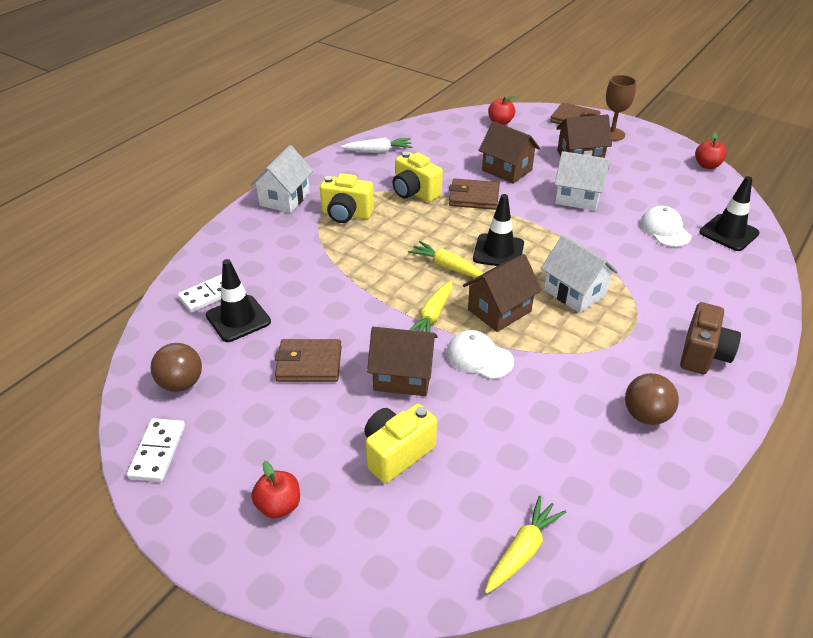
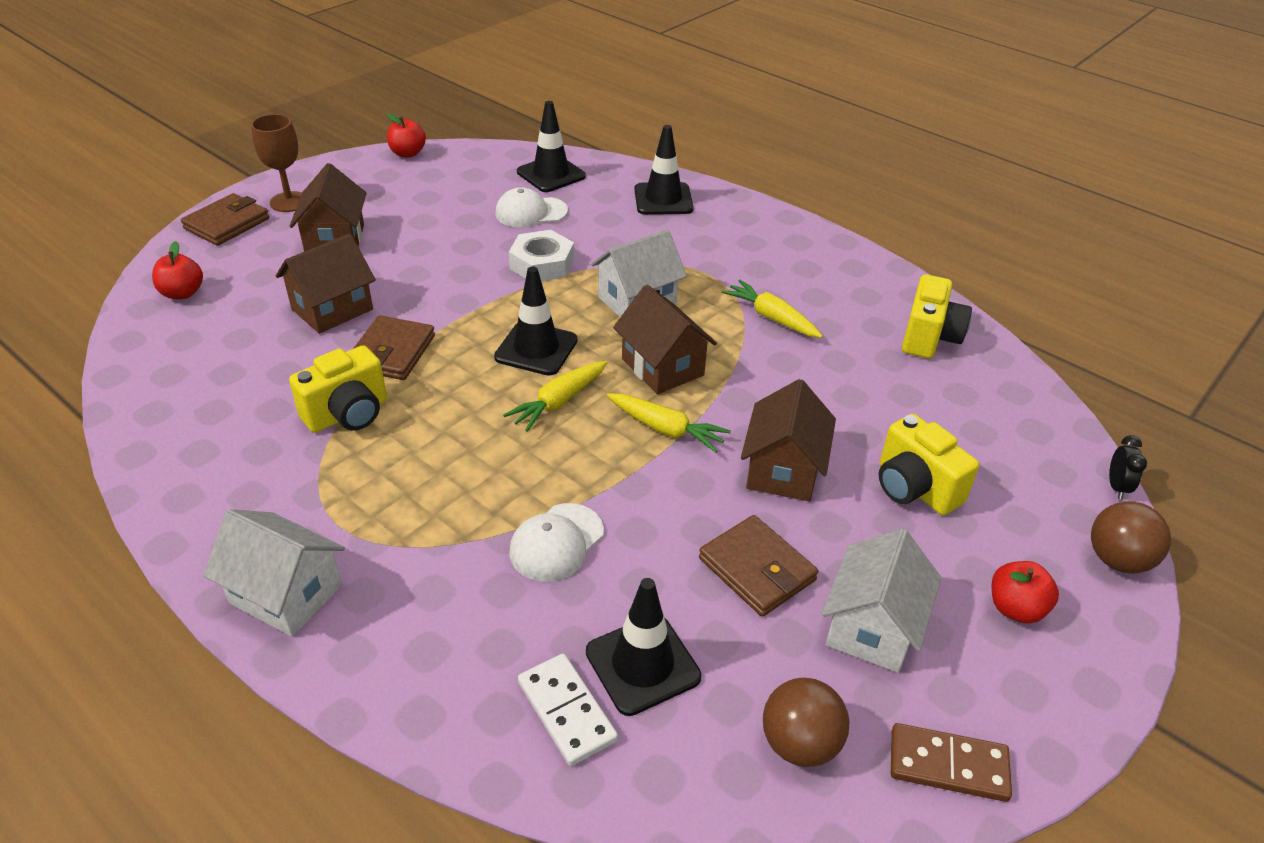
camera: 85 degrees left, 0 degrees up
white domino [127,418,185,482] -> brown domino [891,723,1012,802]
brown wallet [275,339,342,382] -> brown wallet turned 45 degrees counterclockwise [699,515,818,617]
yellow camera [320,173,374,223] -> yellow camera moved to [902,274,972,359]
white carrot [341,138,412,153] -> none
white cap [446,330,514,379] -> white cap moved to [509,503,604,582]
yellow carrot [485,496,566,594] -> yellow carrot moved to [722,280,823,338]
white house [555,151,610,211] -> white house moved to [822,529,941,673]
brown ball [625,373,679,425] -> brown ball moved to [1091,501,1171,574]
brown camera [680,302,741,374] -> none
none -> white nut [509,230,574,281]
none -> black traffic cone [634,125,694,215]
none -> black clock [1109,435,1147,499]

